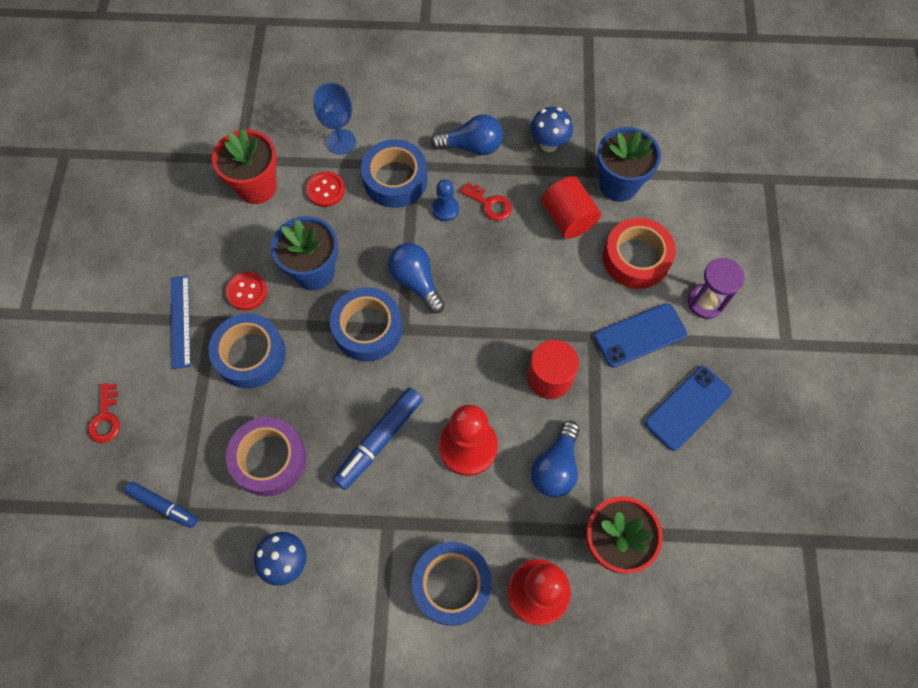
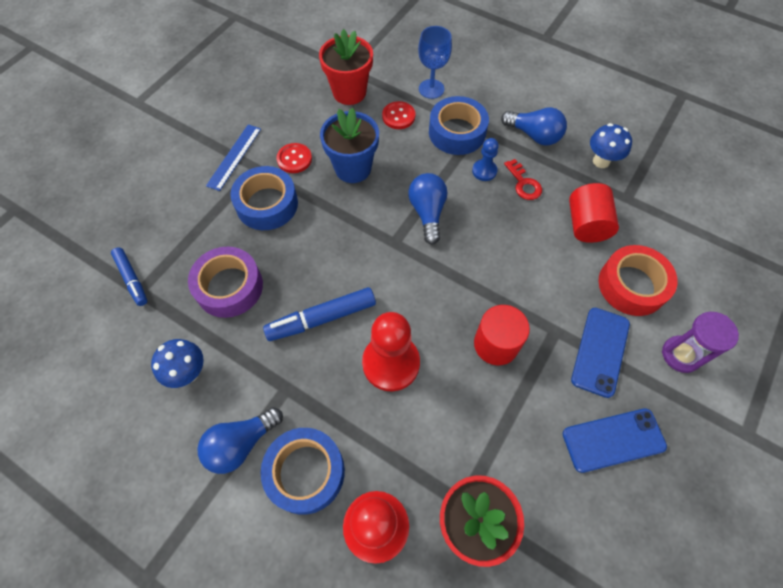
camera: 30 degrees right, 5 degrees down
red key [88,383,120,443] -> none
blue tape [330,287,403,362] -> none
blue light bulb [531,421,580,498] -> blue light bulb moved to [197,407,283,474]
blue phone [594,303,687,368] -> blue phone turned 75 degrees counterclockwise [571,308,630,398]
blue flower pot [597,127,661,202] -> none

